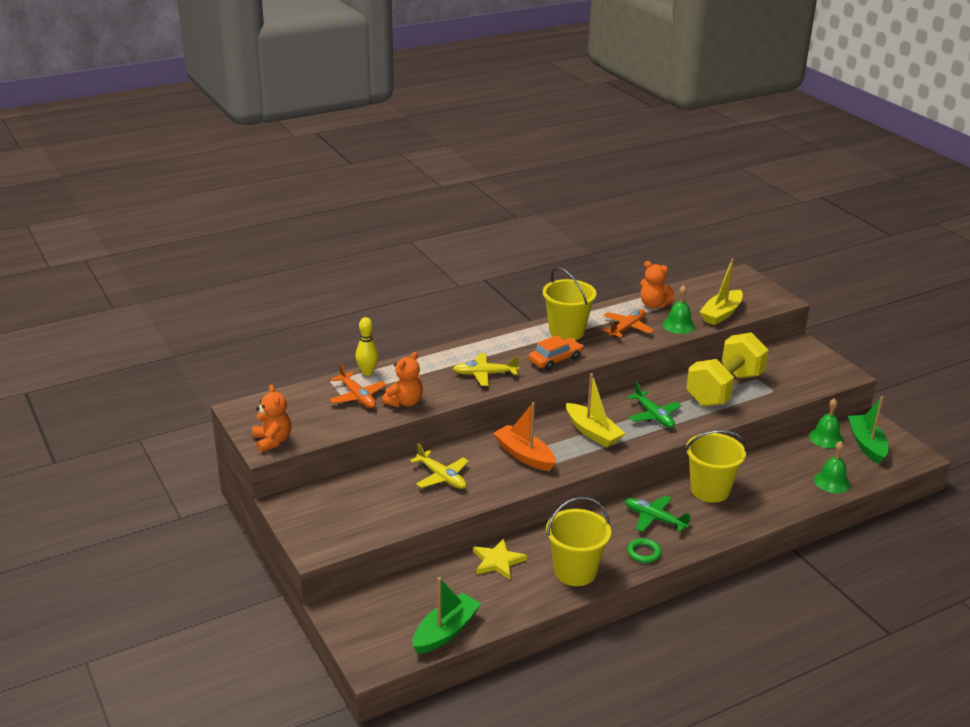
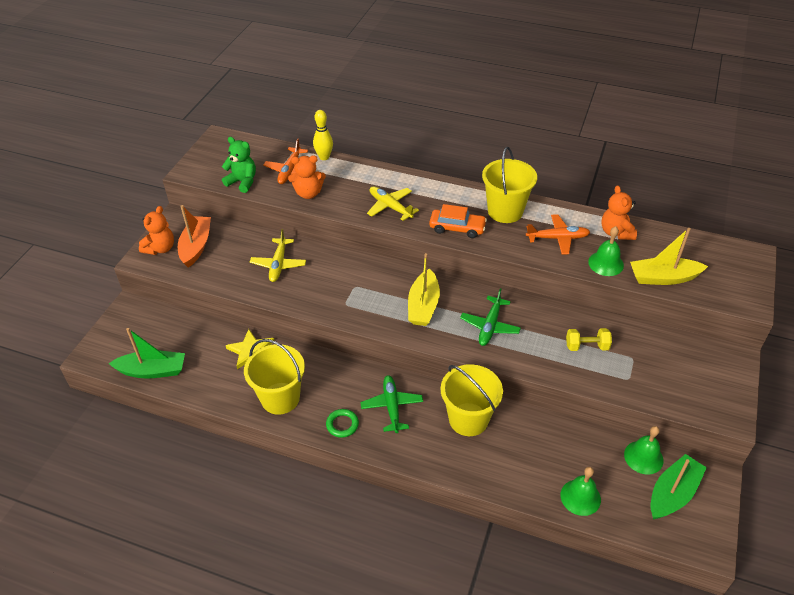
camera: 50 degrees right, 15 degrees up
orange teddy bear [252,385,291,453] -> orange teddy bear moved to [139,206,174,255]
orange boat [493,402,556,471] -> orange boat moved to [178,205,211,268]
yellow dumbbell [686,332,769,407] -> yellow dumbbell [566,328,612,351], size x0.42
none -> green teddy bear [222,137,256,193]

